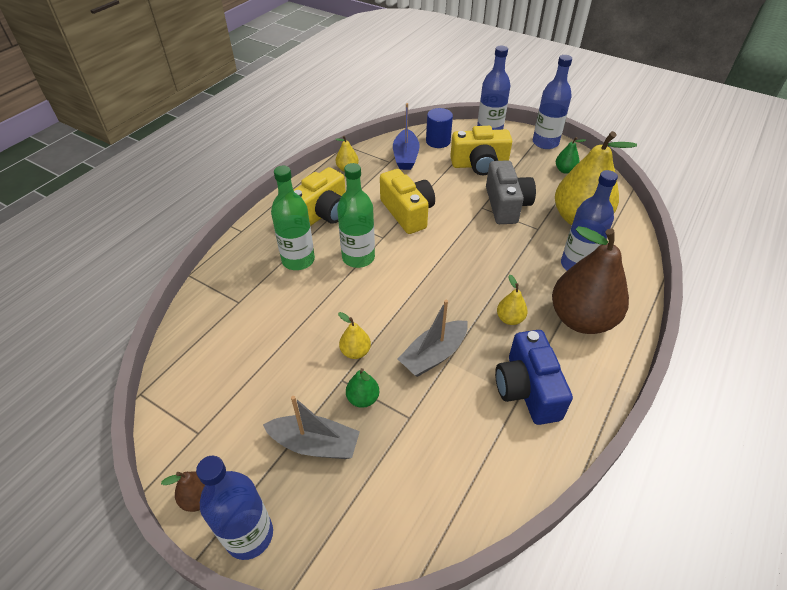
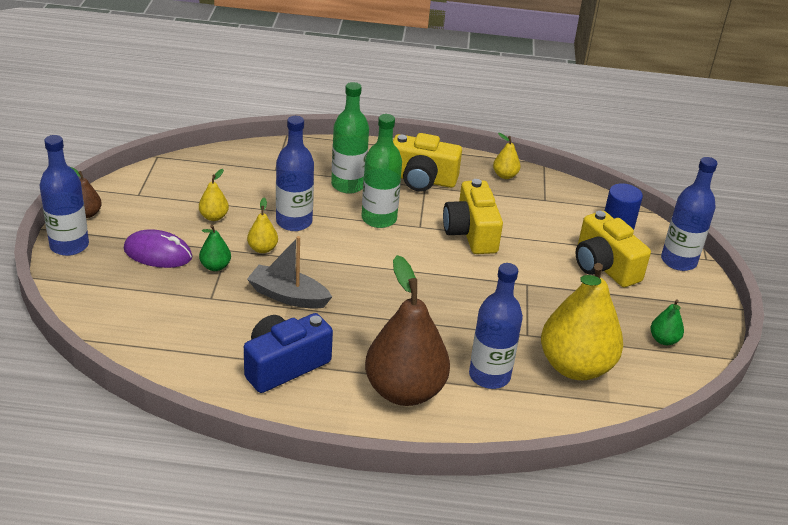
camera: 60 degrees right, 10 degrees down
grey boat [263,396,360,459] -> purple mouse [124,229,192,268]
yellow camera [380,169,435,234] -> yellow camera turned 135 degrees clockwise [443,179,503,254]
blue boat [393,103,420,170] -> none
grey camera [486,160,536,224] -> none
yellow pear [497,275,528,325] -> yellow pear moved to [199,169,229,221]
blue bottle [533,55,572,149] -> blue bottle moved to [276,116,314,231]

